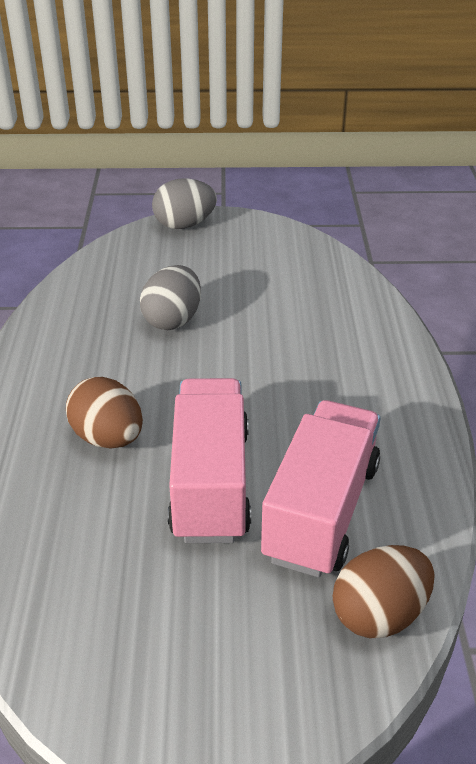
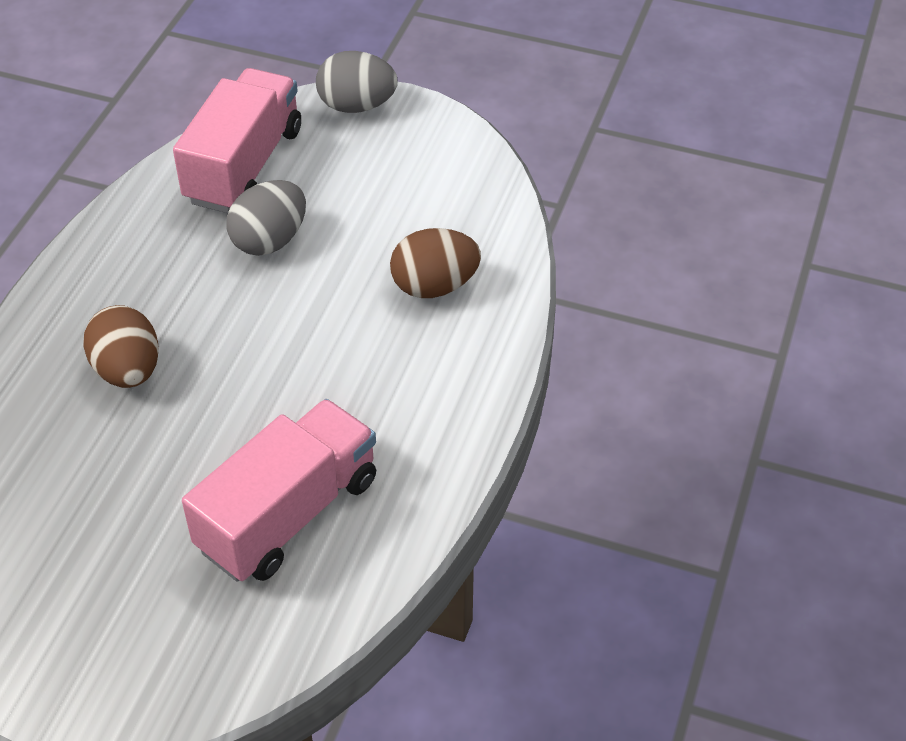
camera: 20 degrees right, 10 degrees up
pink truck [168,378,251,543] -> pink truck moved to [173,68,301,213]
brown egg [333,545,435,638] -> brown egg moved to [390,228,481,298]

